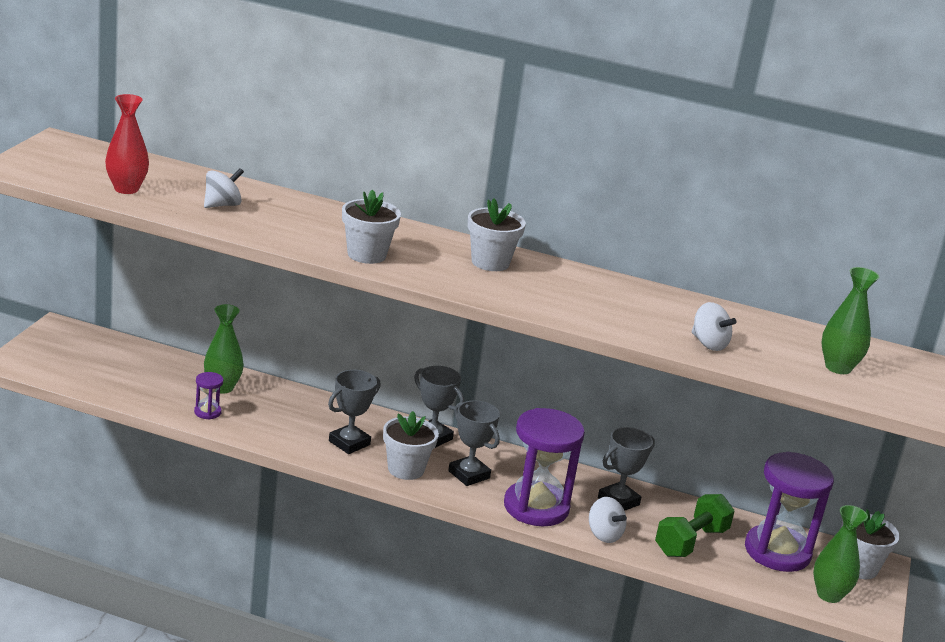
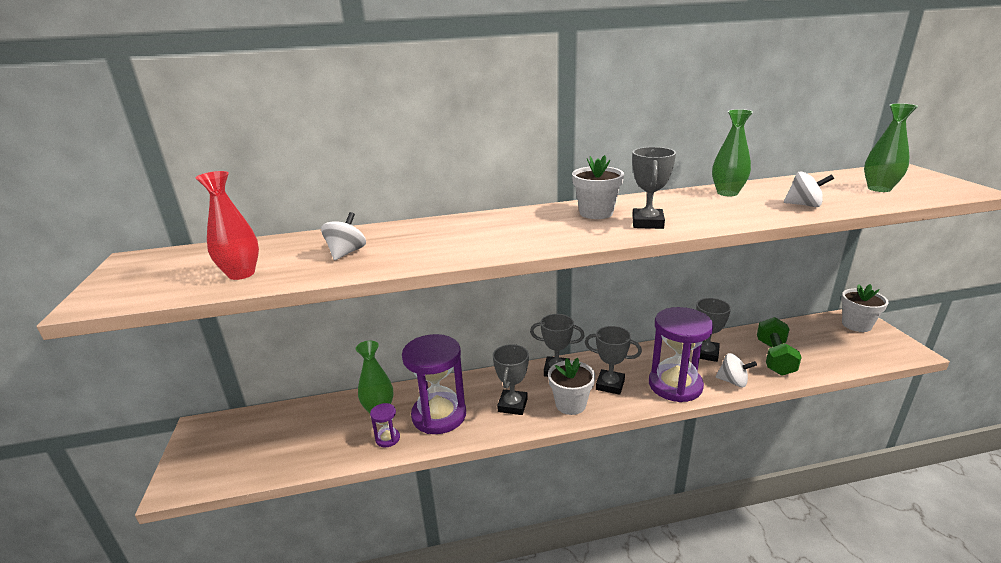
camera: 25 degrees left, 0 degrees up
white flower pot [342,189,401,264] -> none
purple hourglass [745,452,834,572] -> purple hourglass moved to [402,334,466,434]
green vase [813,505,868,603] -> green vase moved to [712,109,753,196]
none -> grey trophy [632,147,676,229]

